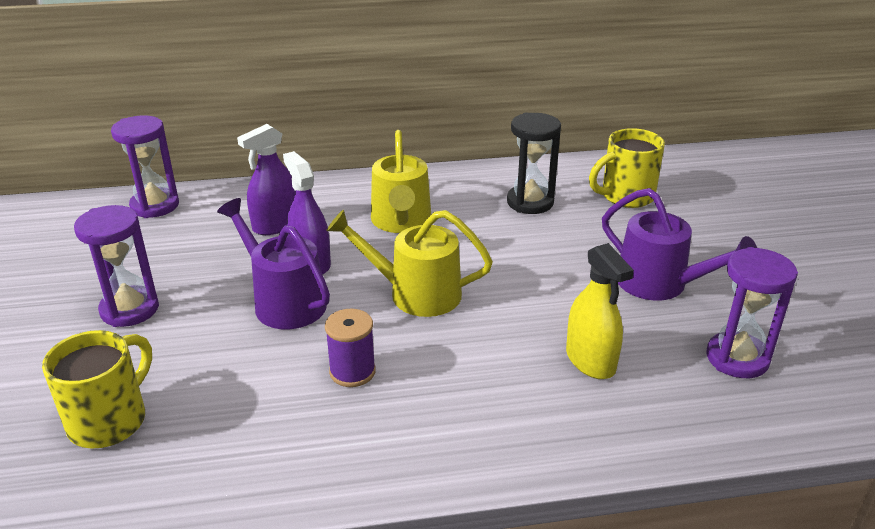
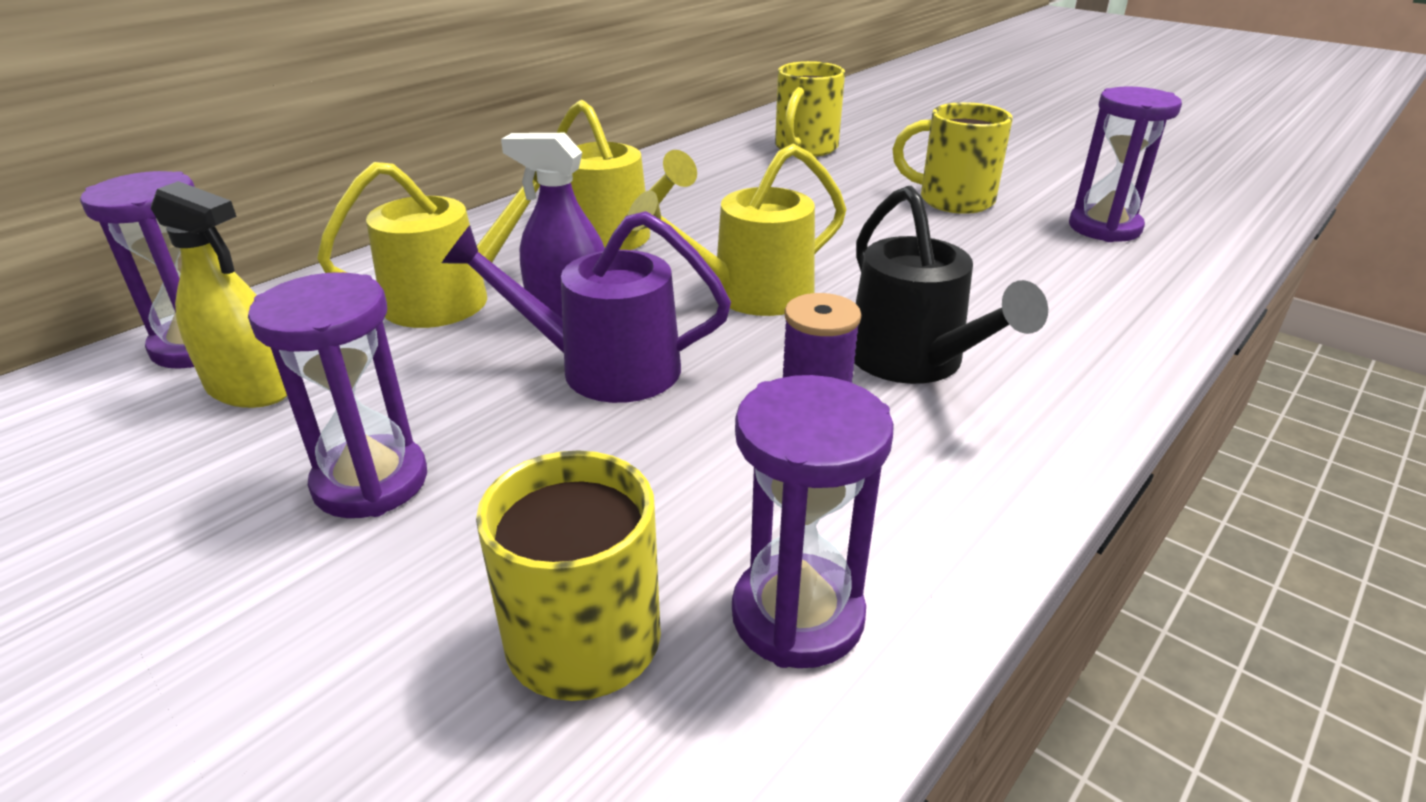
camera: 40 degrees left, 0 degrees up
purple spray bottle [237,124,296,235] -> yellow watering can [317,162,540,328]
black hourglass [507,112,561,214] -> none
yellow spray bottle [566,243,634,379] -> yellow spray bottle moved to [151,181,287,408]
purple watering can [602,188,757,301] -> yellow mug [892,102,1013,214]
none -> purple hourglass [732,375,894,668]
none -> black watering can [854,186,1048,384]

